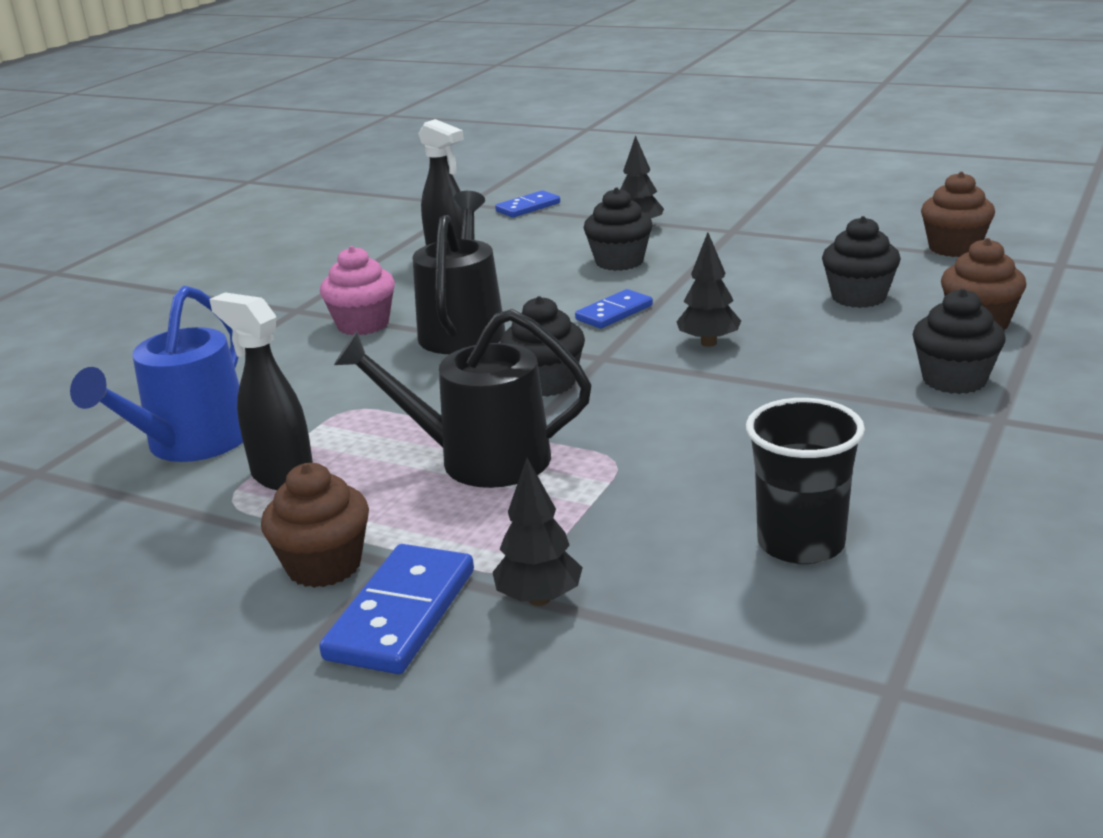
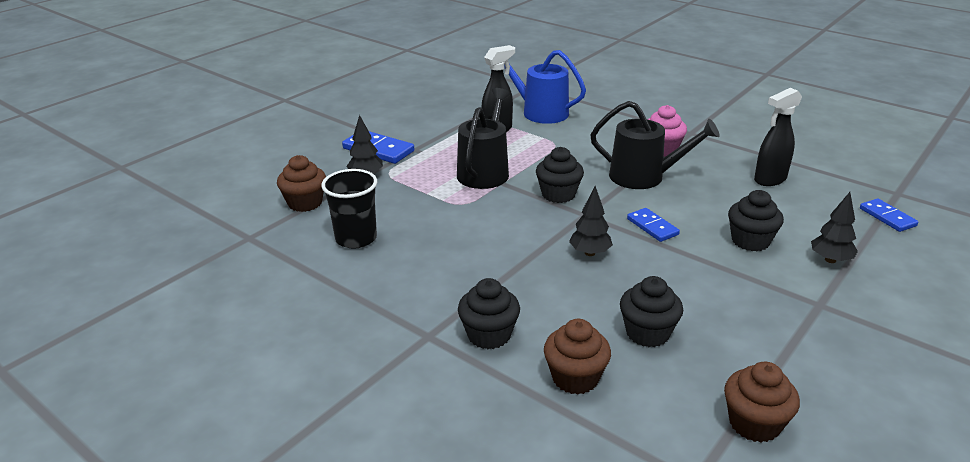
camera: 100 degrees right, 5 degrees up
brown cupcake [261,463,369,588] -> brown cupcake moved to [277,155,326,212]

